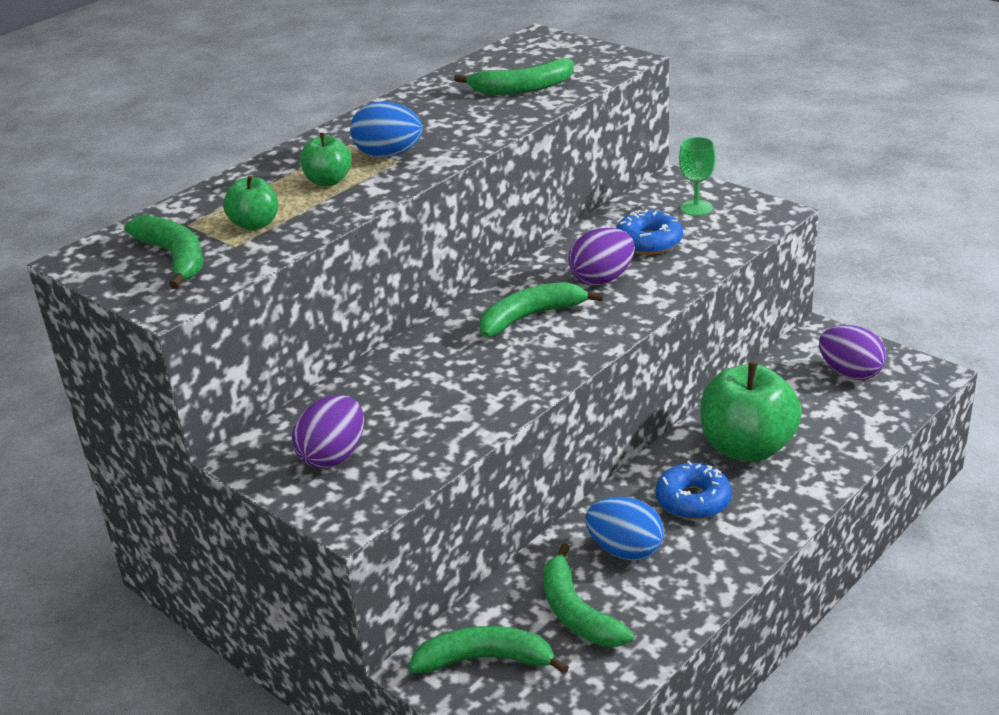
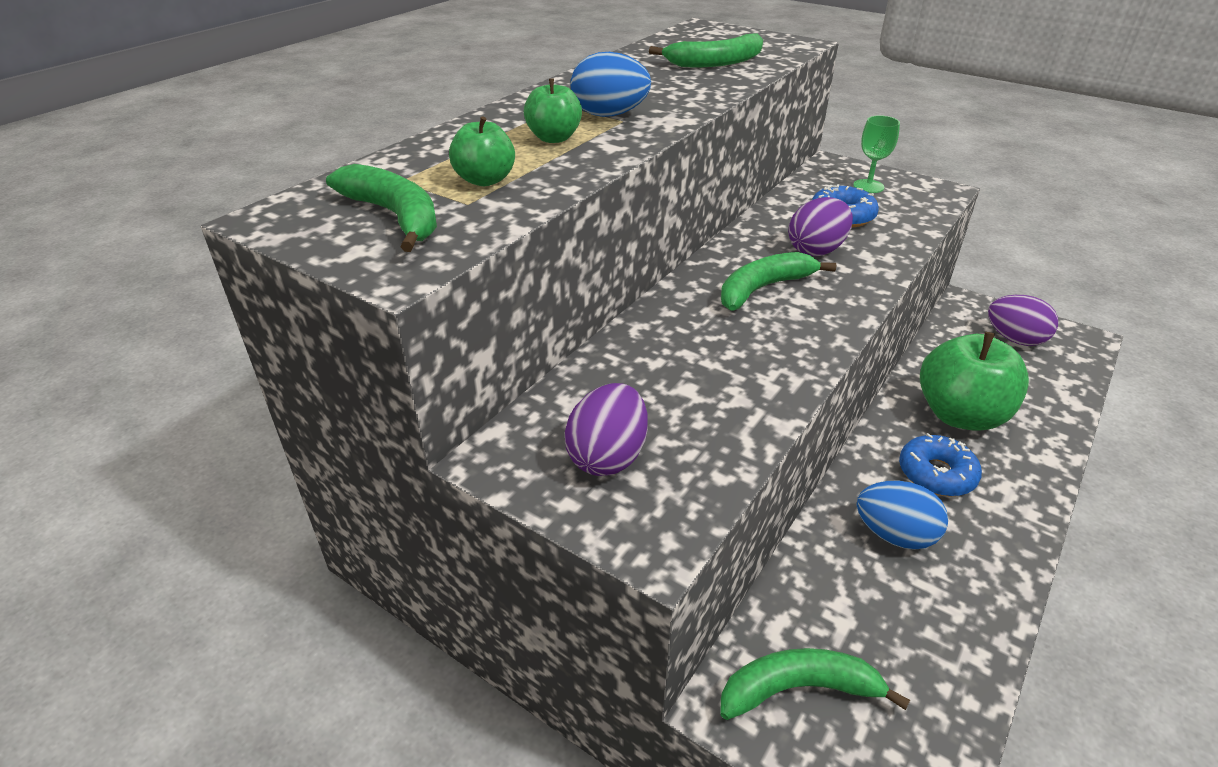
camera: 10 degrees left, 5 degrees up
green banana [543,543,635,647] -> none

